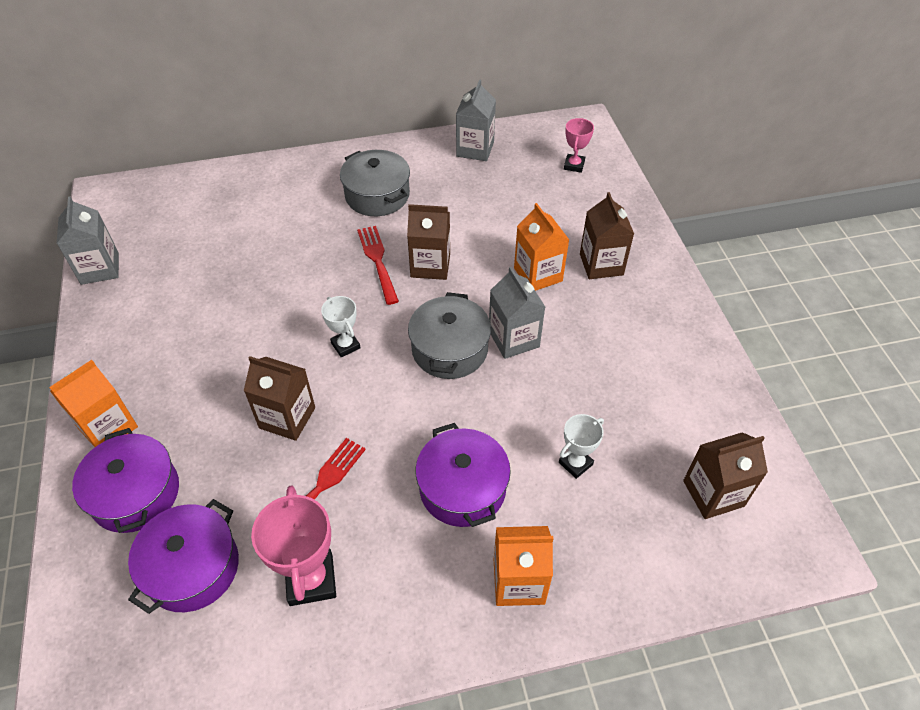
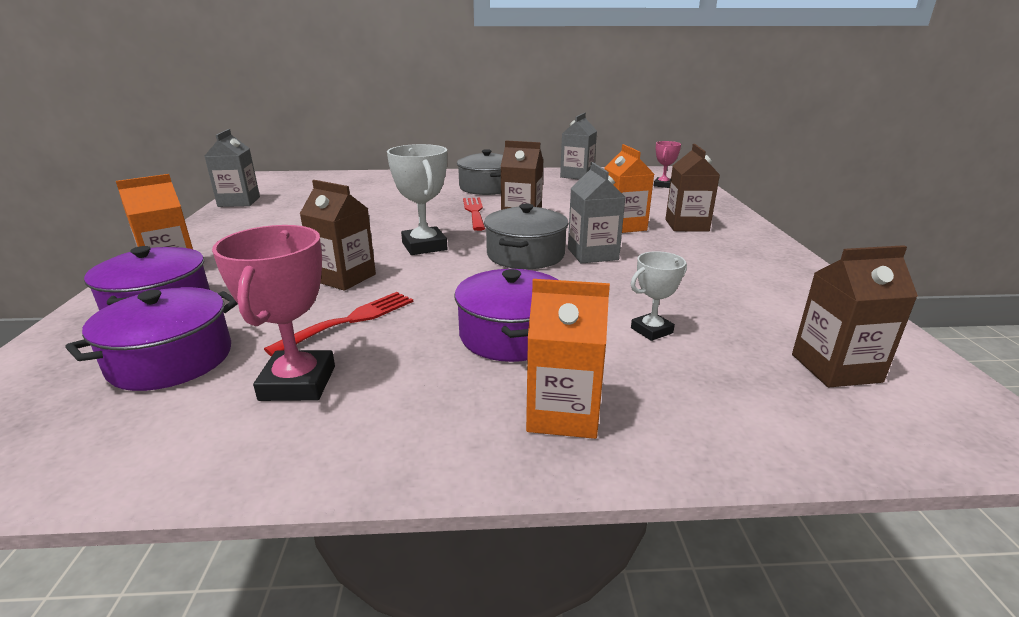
camera: 10 degrees right, 25 degrees down
white trophy [321,296,360,357] -> white trophy [387,144,447,255], size x1.69

